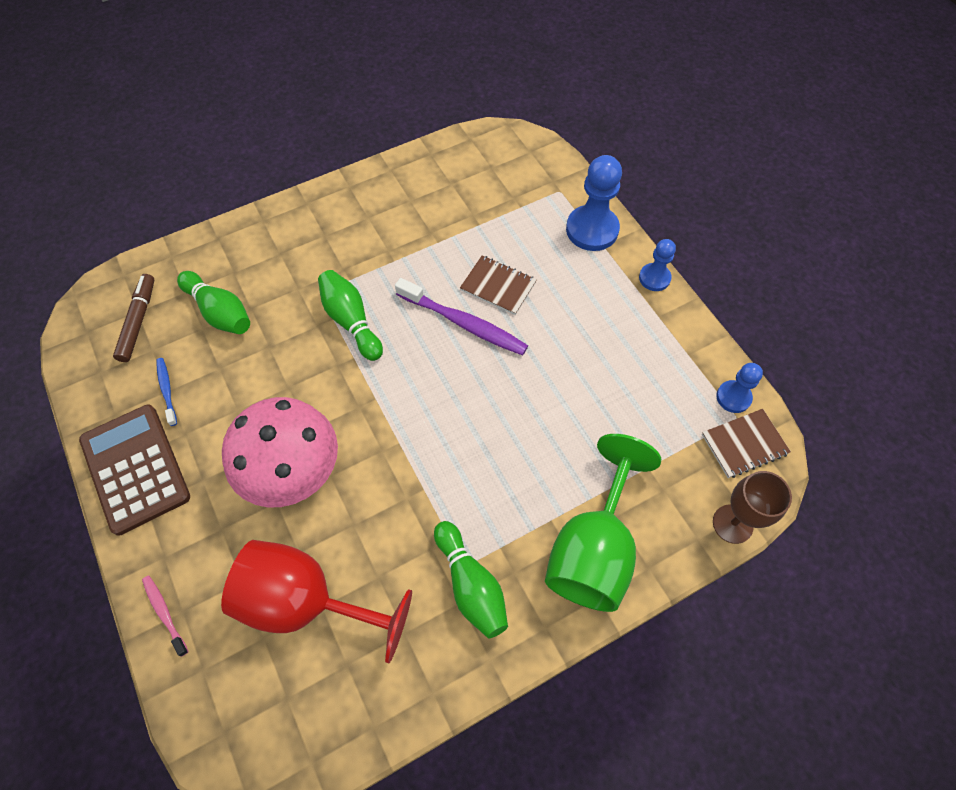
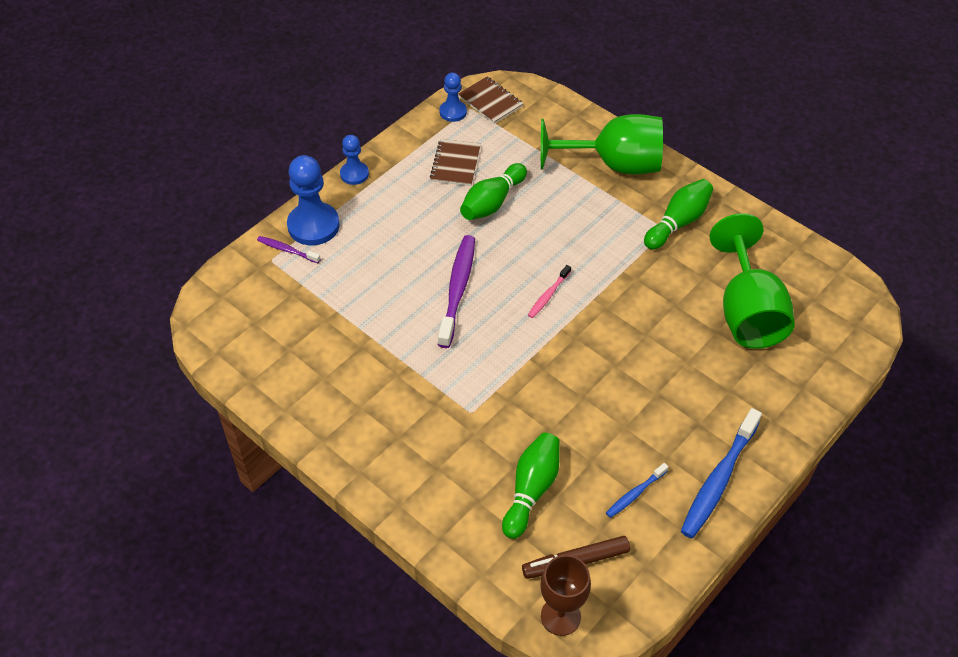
camera: 110 degrees left, 10 degrees down
brown calculator [79,404,190,536] -> blue toothbrush [681,408,762,538]
pink toothbrush [142,576,189,657] -> pink toothbrush moved to [528,265,571,318]
red goblet [221,540,412,663] -> green goblet [710,213,795,349]
pink mushroom [222,397,338,507] -> none
green bowling pin [318,270,383,361] -> green bowling pin moved to [460,163,527,220]
brown notebook [460,255,537,315] -> brown notebook moved to [430,139,481,186]
brown goblet [713,471,792,544] -> brown goblet moved to [540,555,591,636]
none -> purple toothbrush [257,236,321,263]

